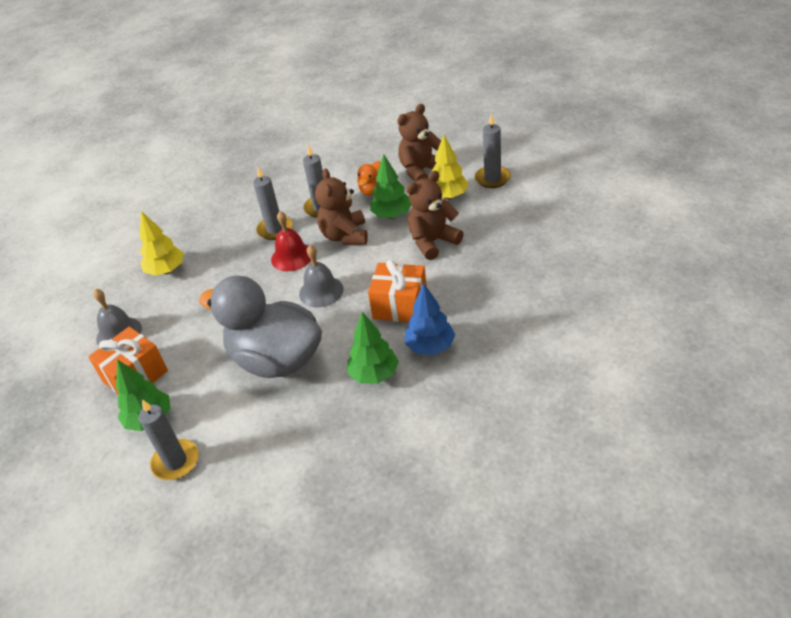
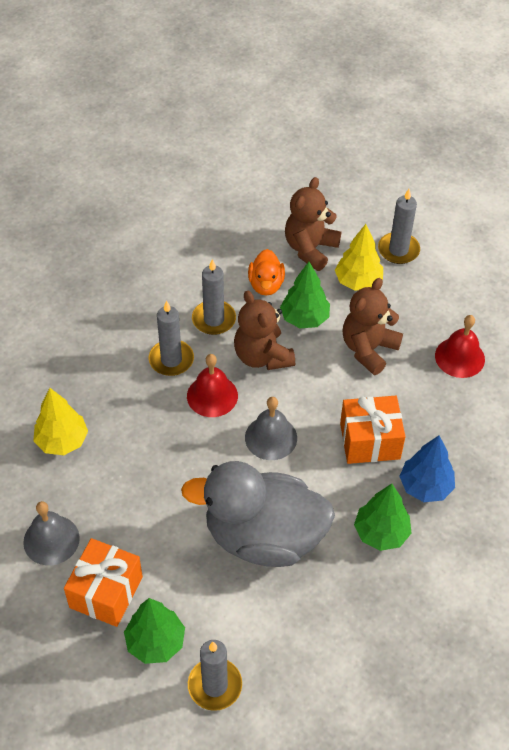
camera: 25 degrees left, 10 degrees up
none -> red bell [435,315,485,378]

